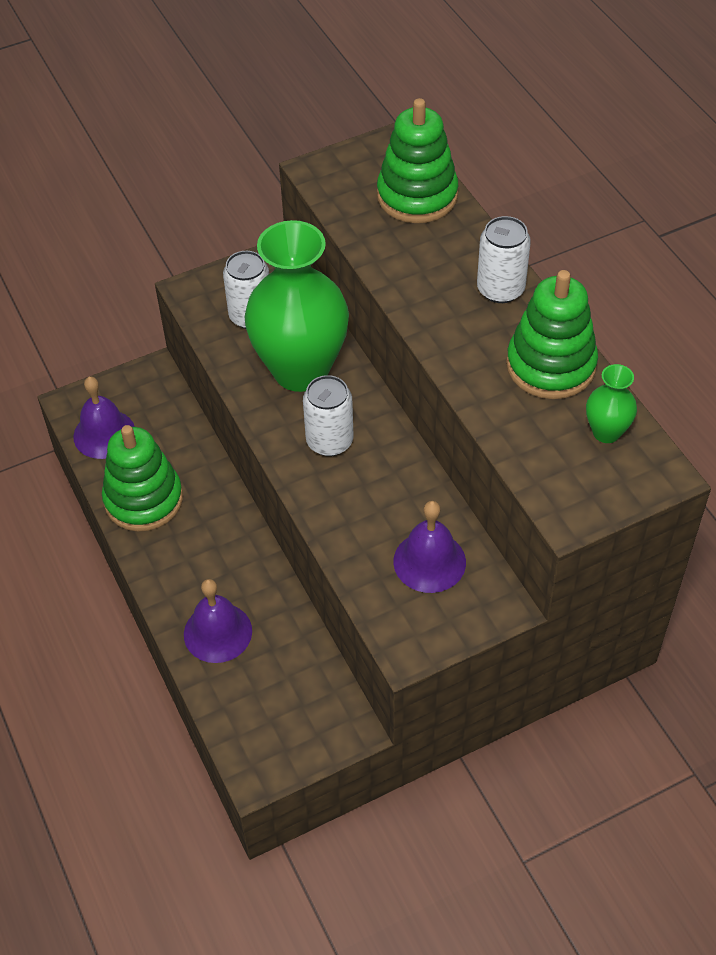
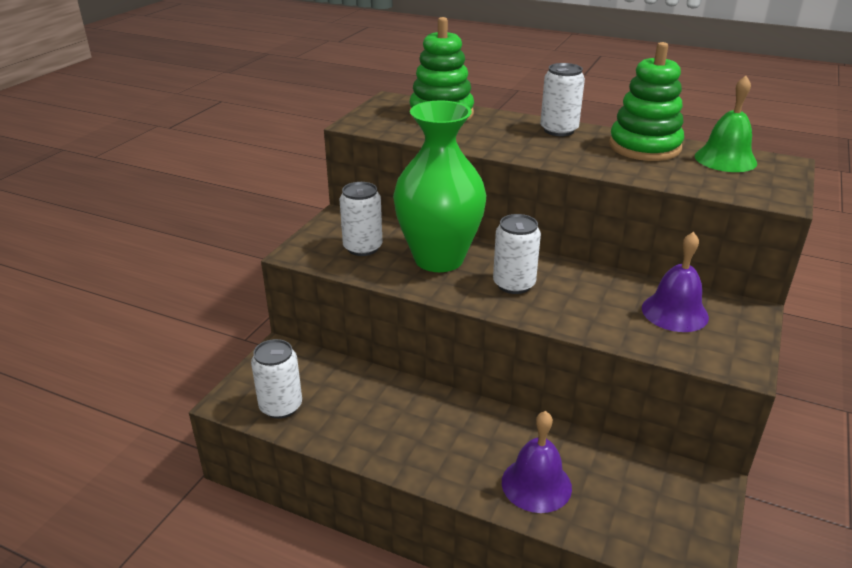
camera: 40 degrees left, 20 degrees down
purple bell [73,376,135,459] -> white can [251,339,302,419]
green stacking toy [102,425,183,532] -> none
green vase [586,364,637,443] -> green bell [695,76,757,172]

